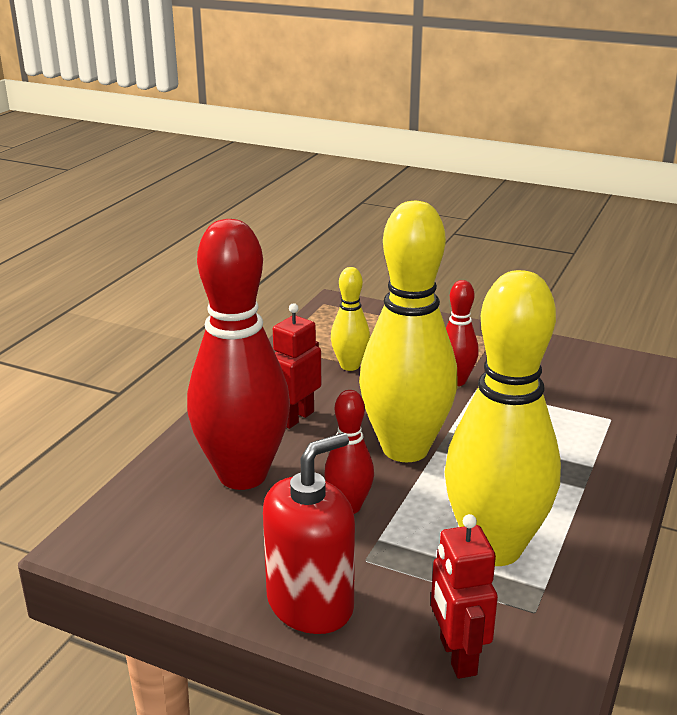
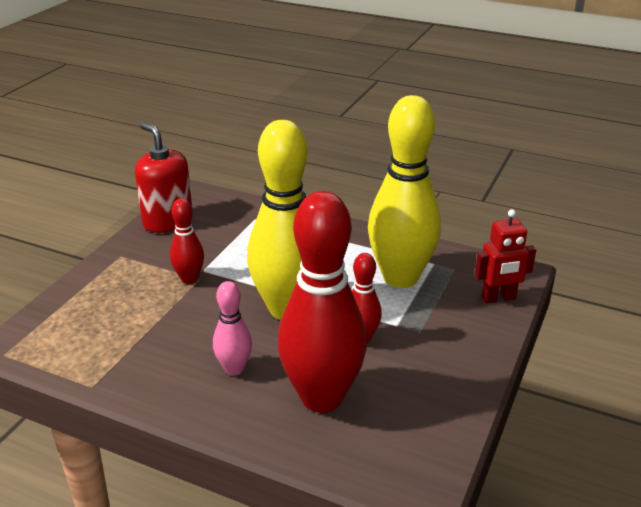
camera: 90 degrees left, 5 degrees up
red soap dispenser [263,433,355,634] -> red soap dispenser moved to [135,123,193,233]
red robot [273,303,321,429] -> pink bowling pin [213,281,252,375]
yellow bowling pin [331,267,370,371] -> none

